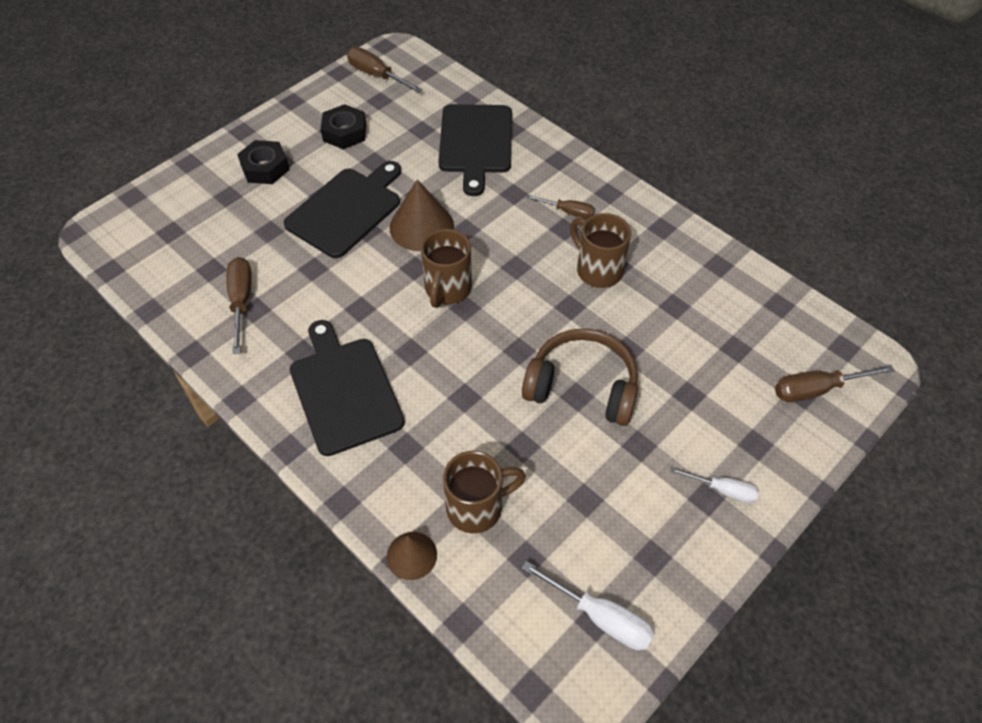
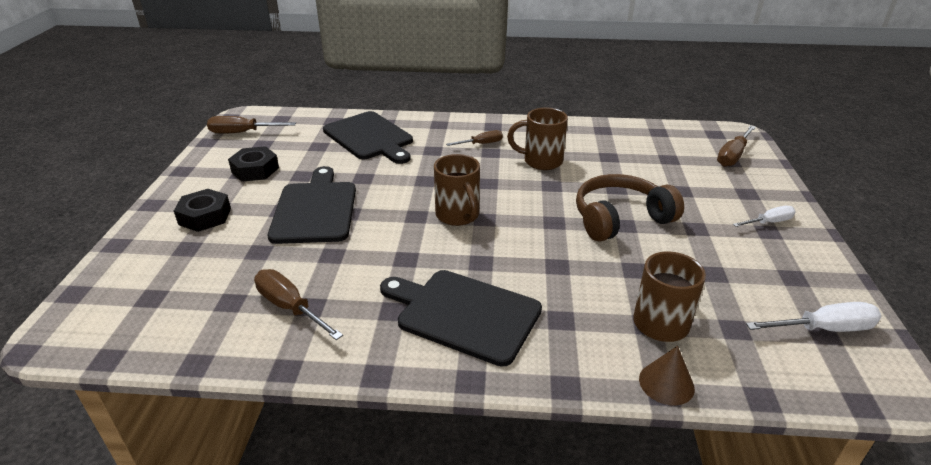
camera: 40 degrees left, 20 degrees down
brown cone [389,179,454,252] -> none

